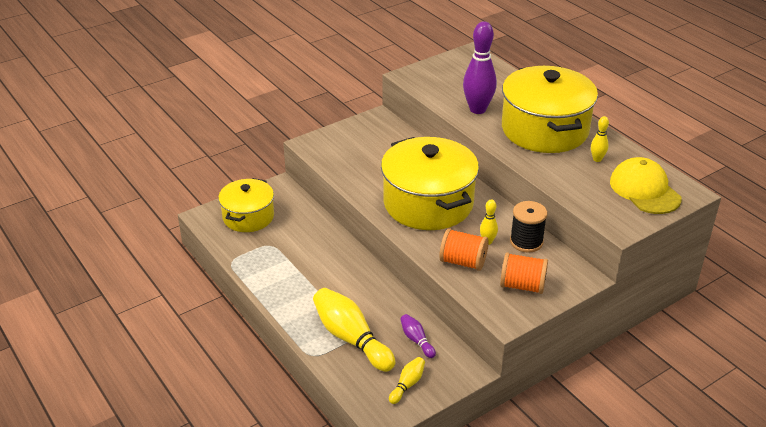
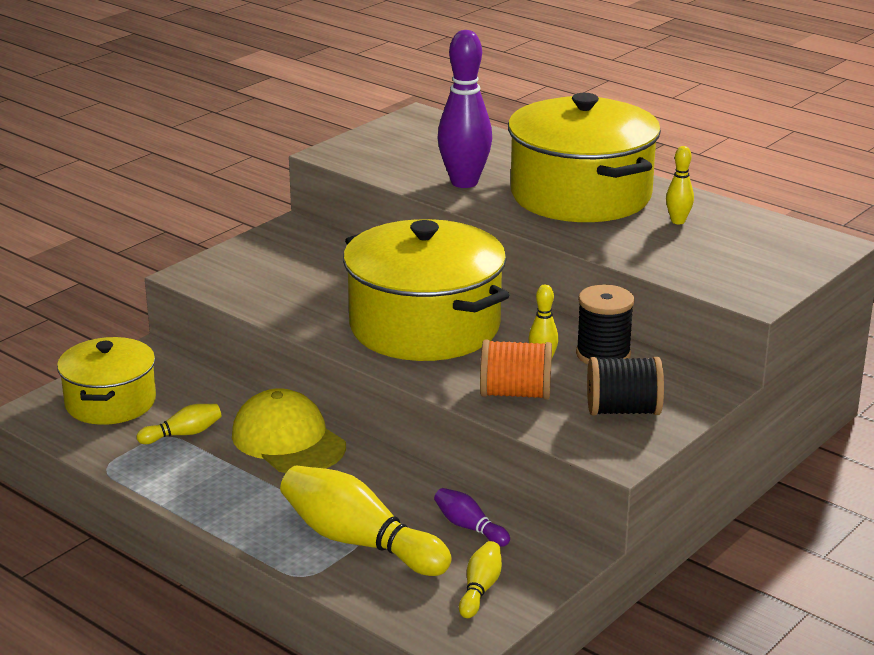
camera: 15 degrees left, 10 degrees down
orange spool [500,252,548,294] -> black spool [587,357,664,415]
yellow cap [610,157,682,214] -> yellow cap moved to [232,388,346,473]
none -> yellow bowling pin [137,404,222,444]

